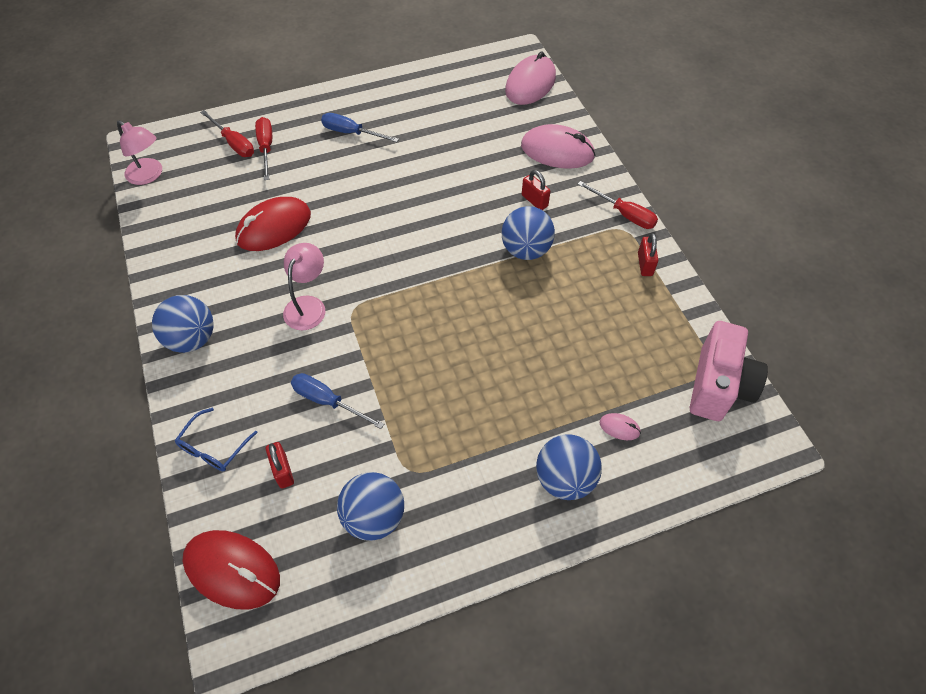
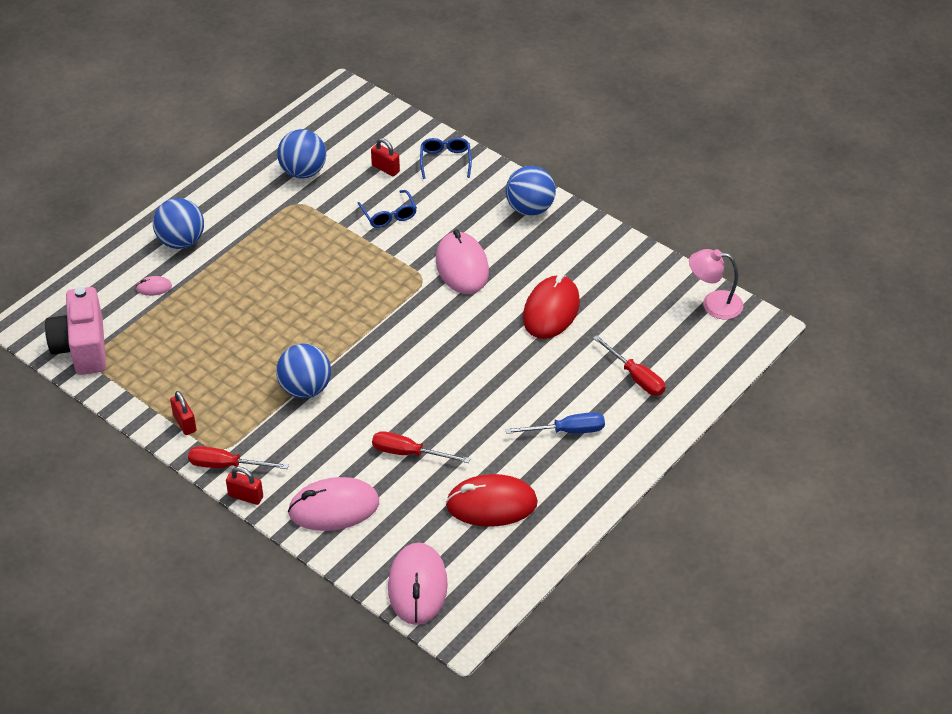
camera: 150 degrees right, 10 degrees down
red mouse [182,530,280,610] -> red mouse moved to [446,474,538,527]
red screwdriver [200,110,254,157] -> red screwdriver moved to [372,431,470,463]
pink lamp [283,243,325,330] -> pink mouse [436,230,489,294]
blue screwdriver [291,373,384,429] -> blue glasses [357,190,417,228]
red padlock [522,170,550,210] -> red padlock moved to [226,467,263,505]

